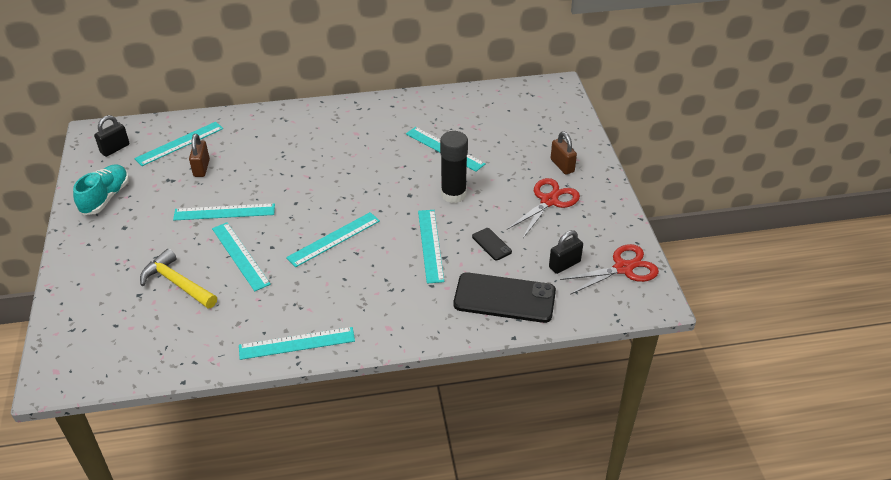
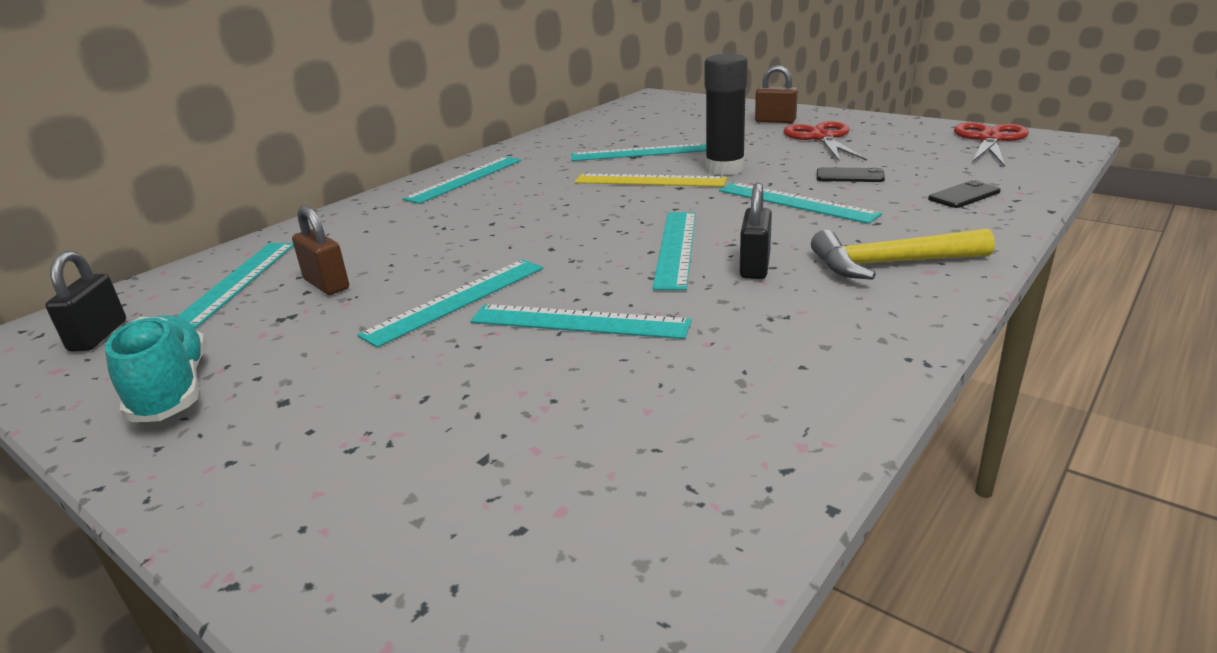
camera: 40 degrees left, 15 degrees down
yellow hammer [140,249,217,309] -> yellow hammer moved to [811,228,995,280]
turquoise ruler [239,327,355,360] -> turquoise ruler moved to [403,157,522,204]
black phone [454,272,556,323] -> black phone [928,180,1001,208], size x0.46
black padlock [549,230,583,274] -> black padlock moved to [740,183,772,279]
none -> yellow ruler [575,173,727,187]

